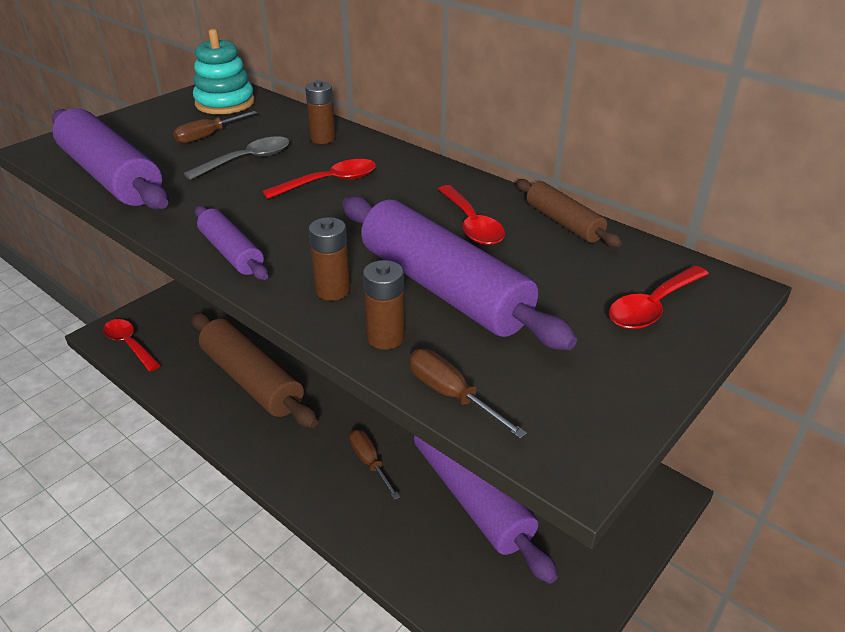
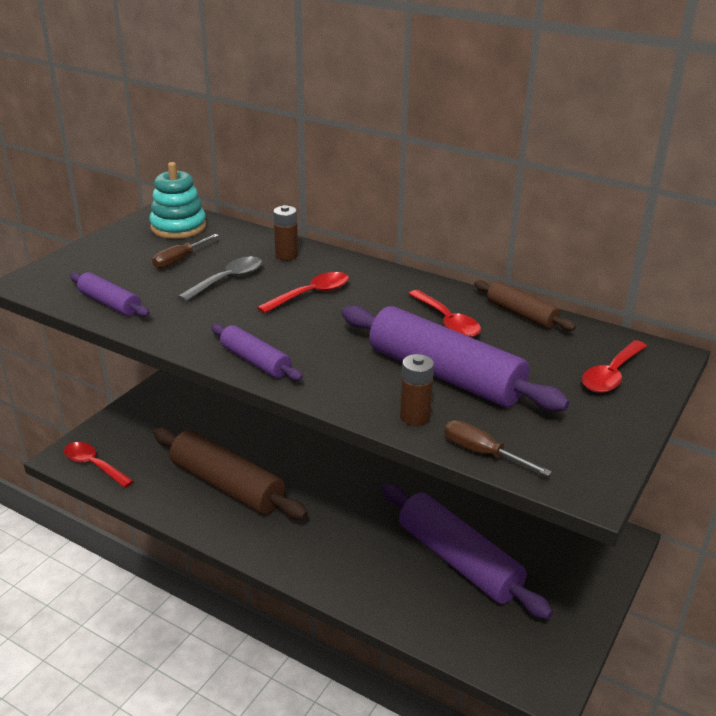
camera: 10 degrees left, 5 degrees down
purple rolling pin [52,108,169,210] -> purple rolling pin [70,272,150,317], size x0.52
brown battery [309,217,351,301] -> none
brown screwdriver [349,429,400,500] -> none

